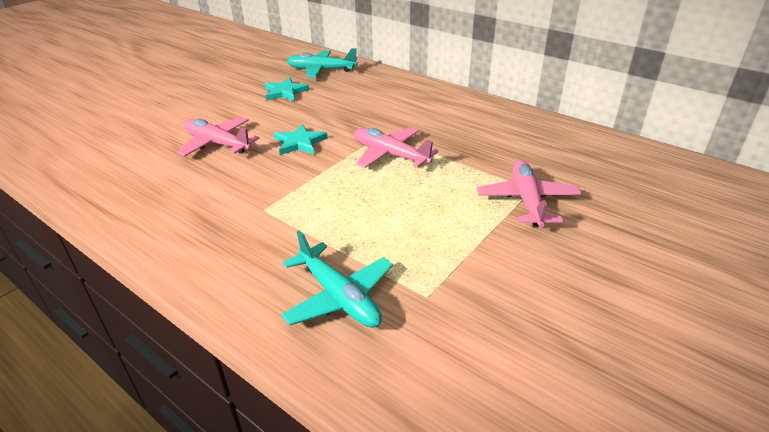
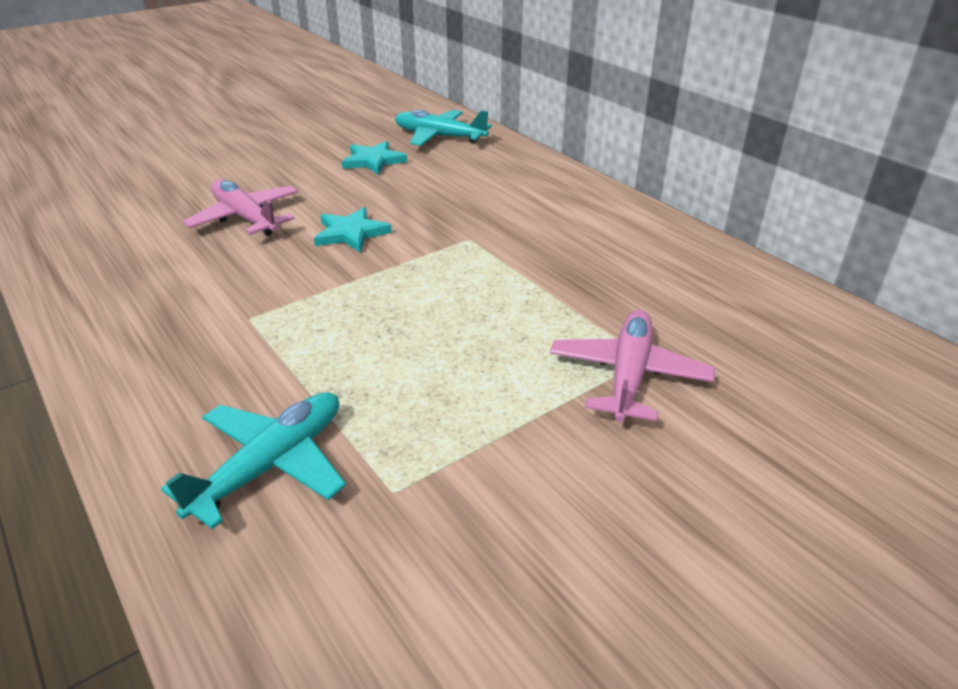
camera: 15 degrees right, 0 degrees up
turquoise plane [281,230,393,328] -> turquoise plane turned 120 degrees counterclockwise [161,392,346,529]
pink plane [354,127,439,168] -> none

